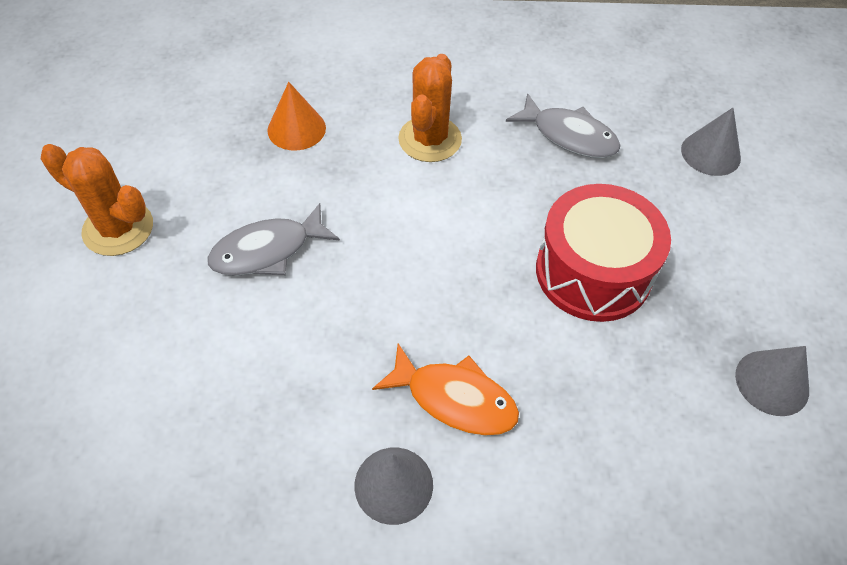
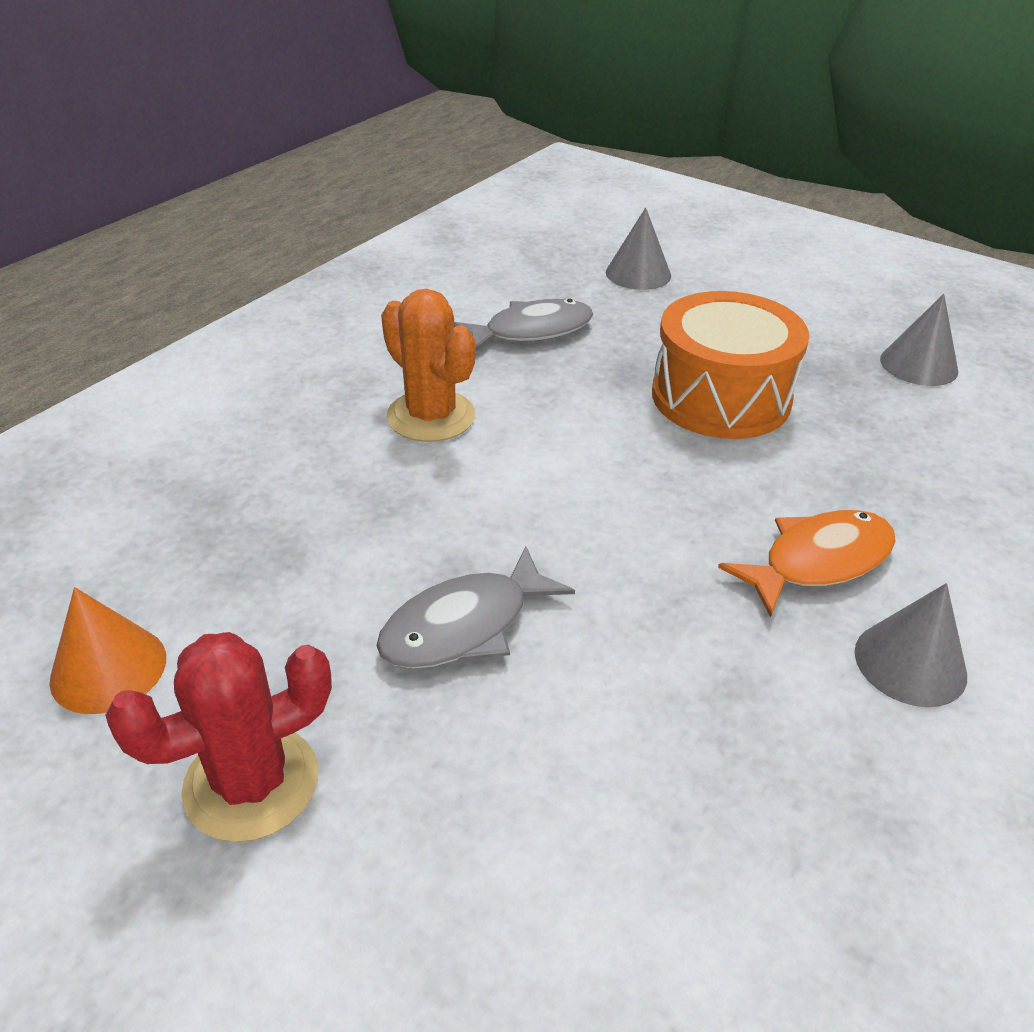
camera: 55 degrees left, 15 degrees down
orange cactus [41,144,153,256] -> red cactus [105,632,332,842]
grey fish [207,203,340,276] -> grey fish turned 45 degrees clockwise [376,547,575,669]
orange cone [267,82,326,151] -> orange cone moved to [50,587,166,714]
red drum [536,184,671,322] -> orange drum [652,291,809,439]

